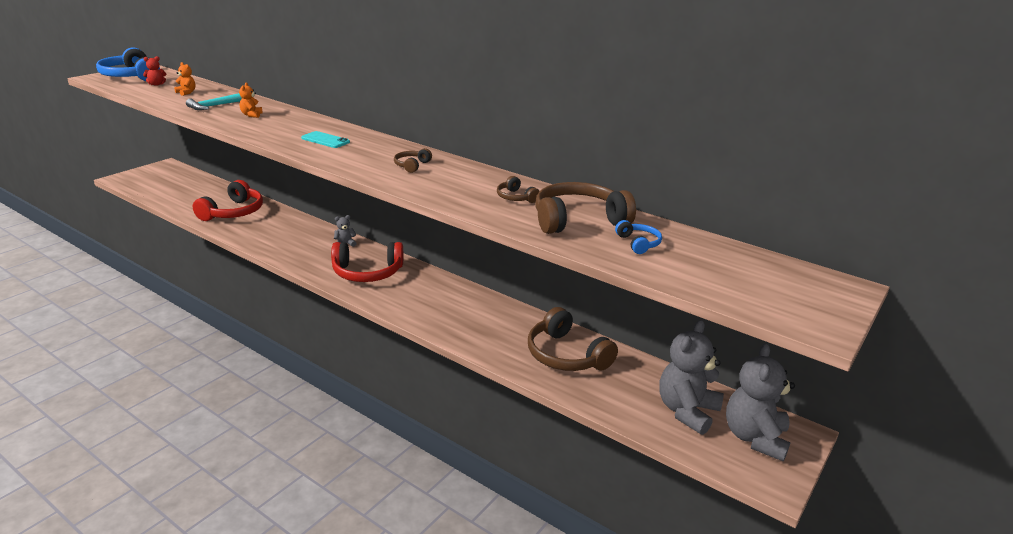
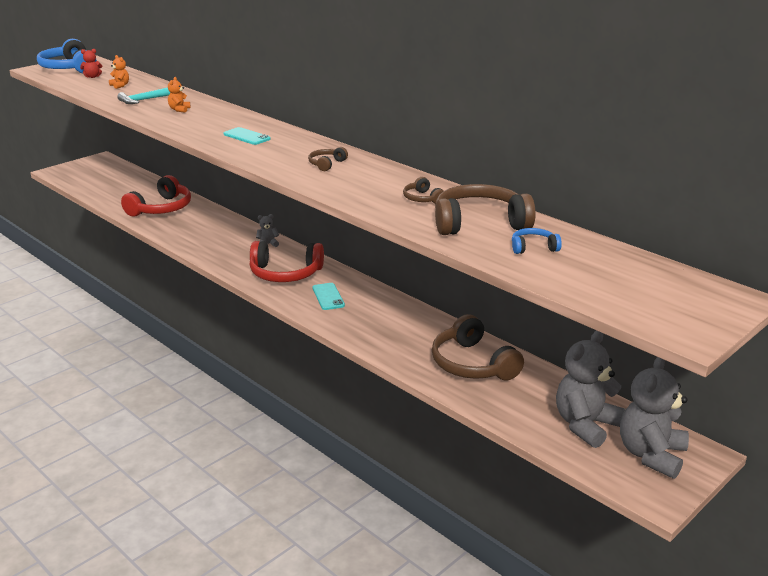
camera: 10 degrees right, 0 degrees up
blue headphones [615,220,662,254] -> blue headphones turned 90 degrees counterclockwise [512,228,562,254]
none -> turquoise phone [313,283,345,310]

